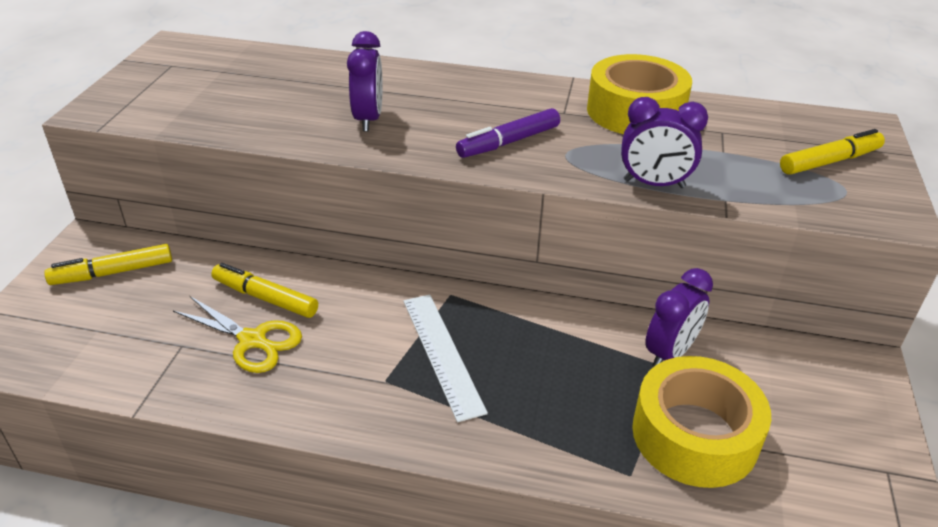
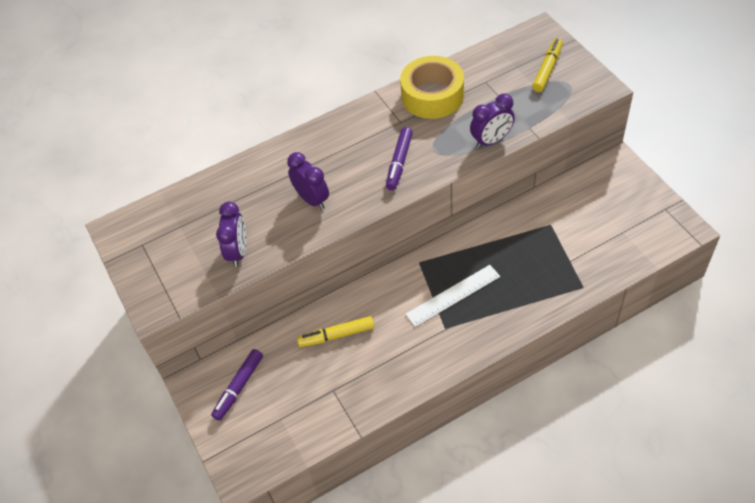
camera: 35 degrees left, 15 degrees up
yellow marker [44,244,172,285] -> purple marker [211,349,263,421]
yellow scissors [173,296,302,373] -> none
white ruler [404,294,488,422] -> white ruler turned 60 degrees counterclockwise [405,265,500,327]
yellow tape [632,356,771,488] -> none
purple clock [645,268,713,367] -> purple clock moved to [216,202,246,267]

